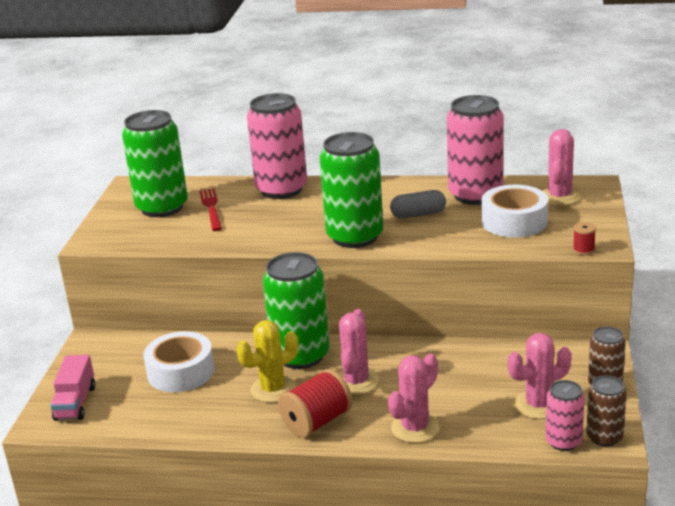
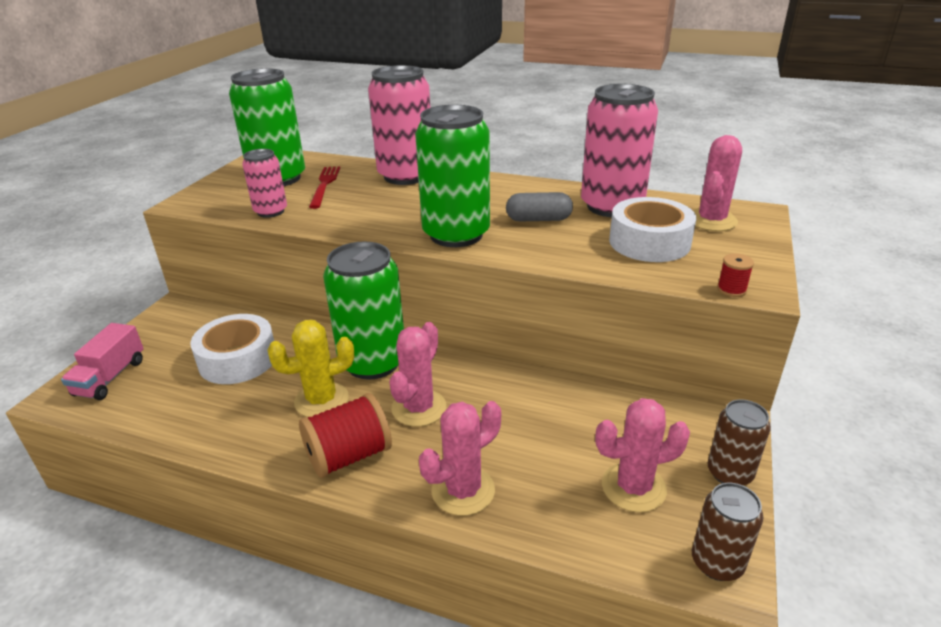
camera: 10 degrees right, 5 degrees up
pink can [545,380,585,451] -> pink can moved to [242,149,287,218]

